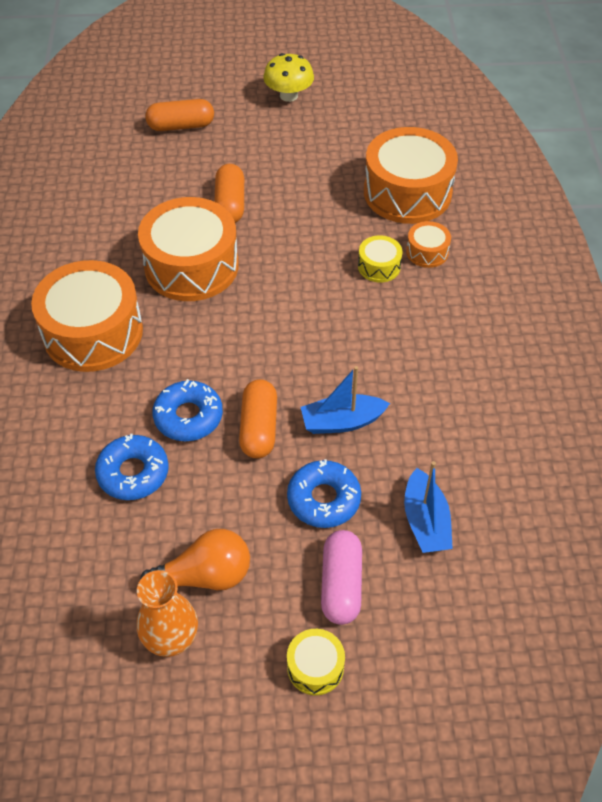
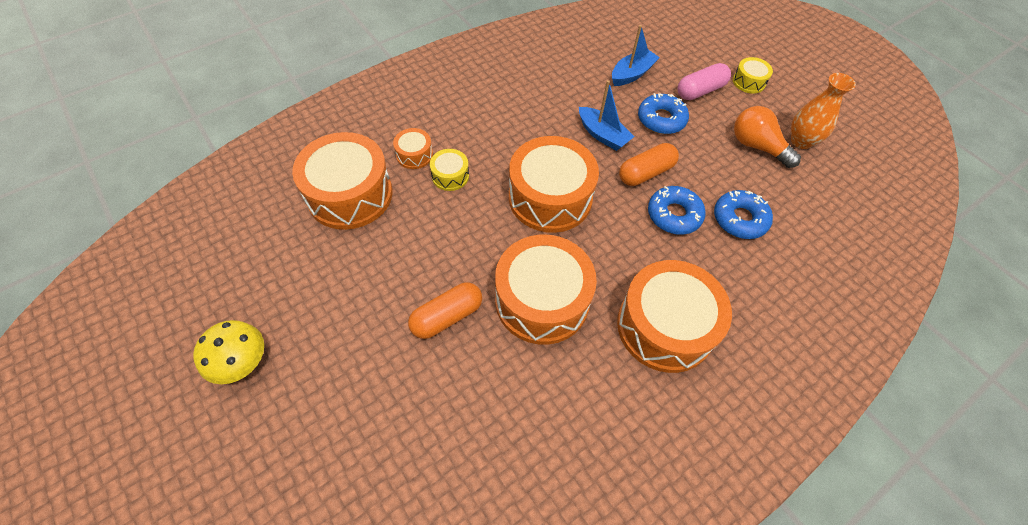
camera: 125 degrees left, 5 degrees up
orange capsule [145,99,214,131] -> none
none -> orange drum [509,136,599,233]

